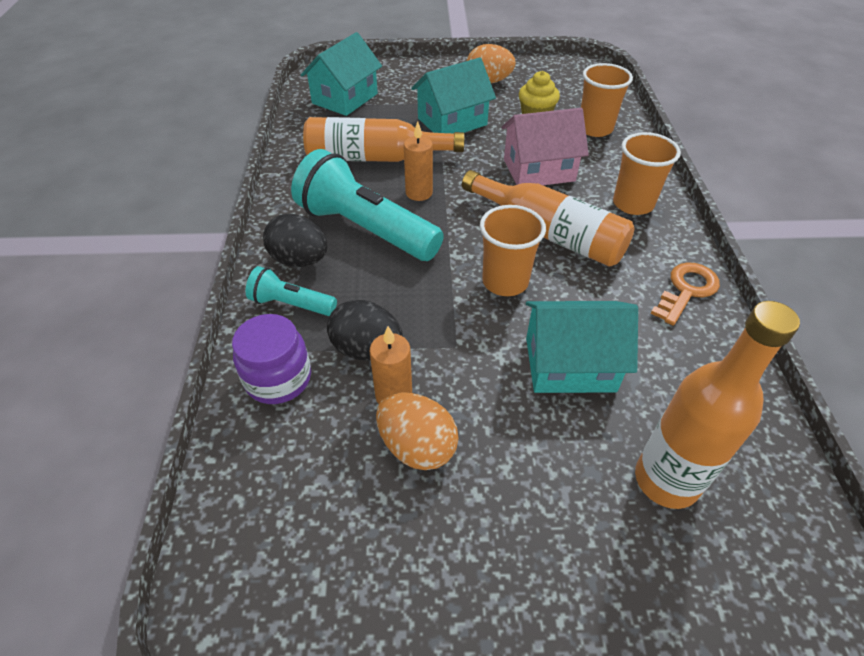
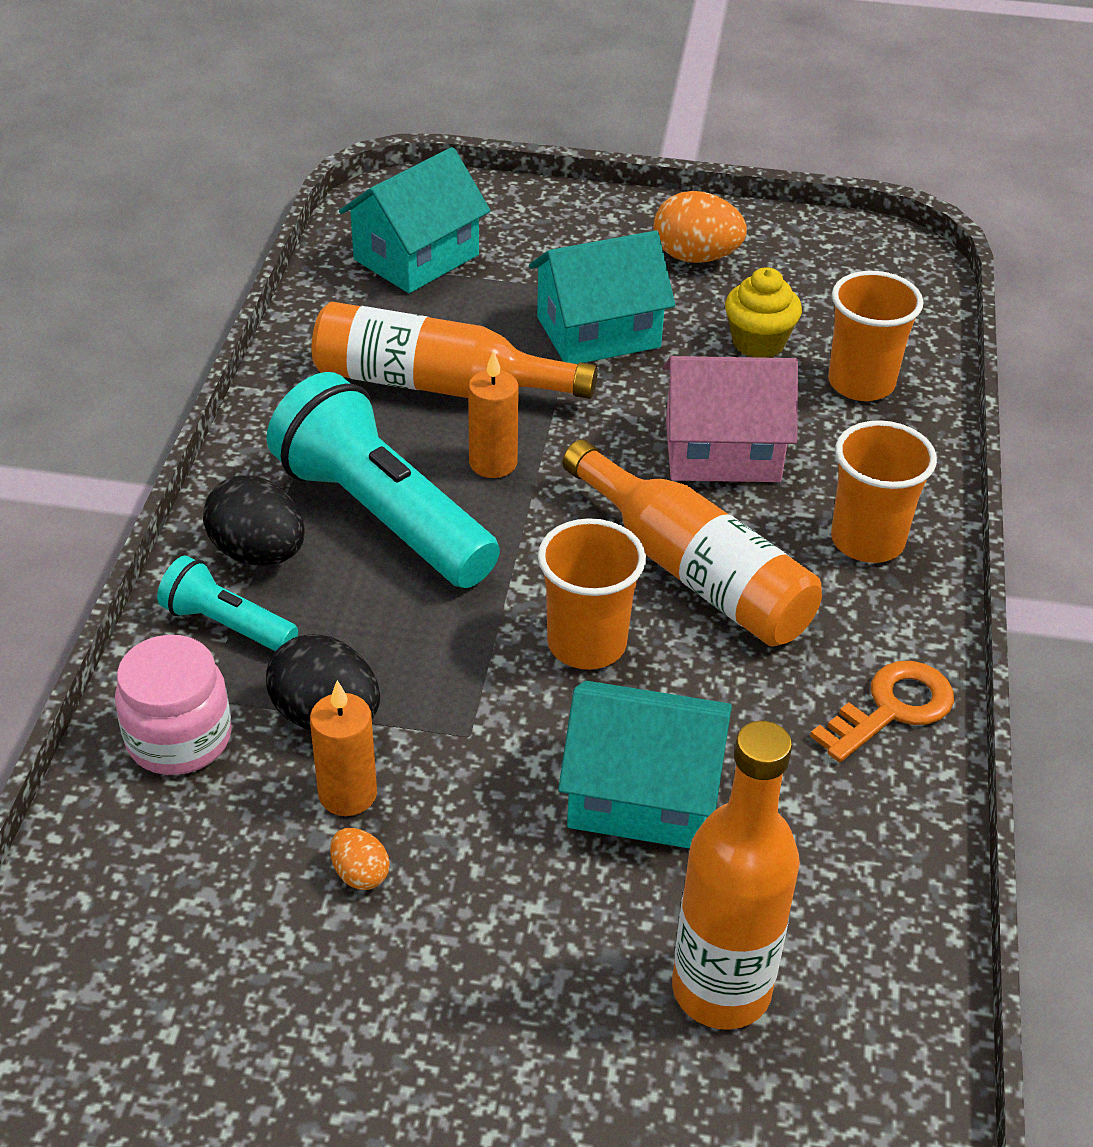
camera: 10 degrees right, 5 degrees down
purple jar [232,314,311,404] -> pink jar [115,635,232,775]
orange egg [376,392,459,470] -> orange egg [330,828,390,890], size x0.52

